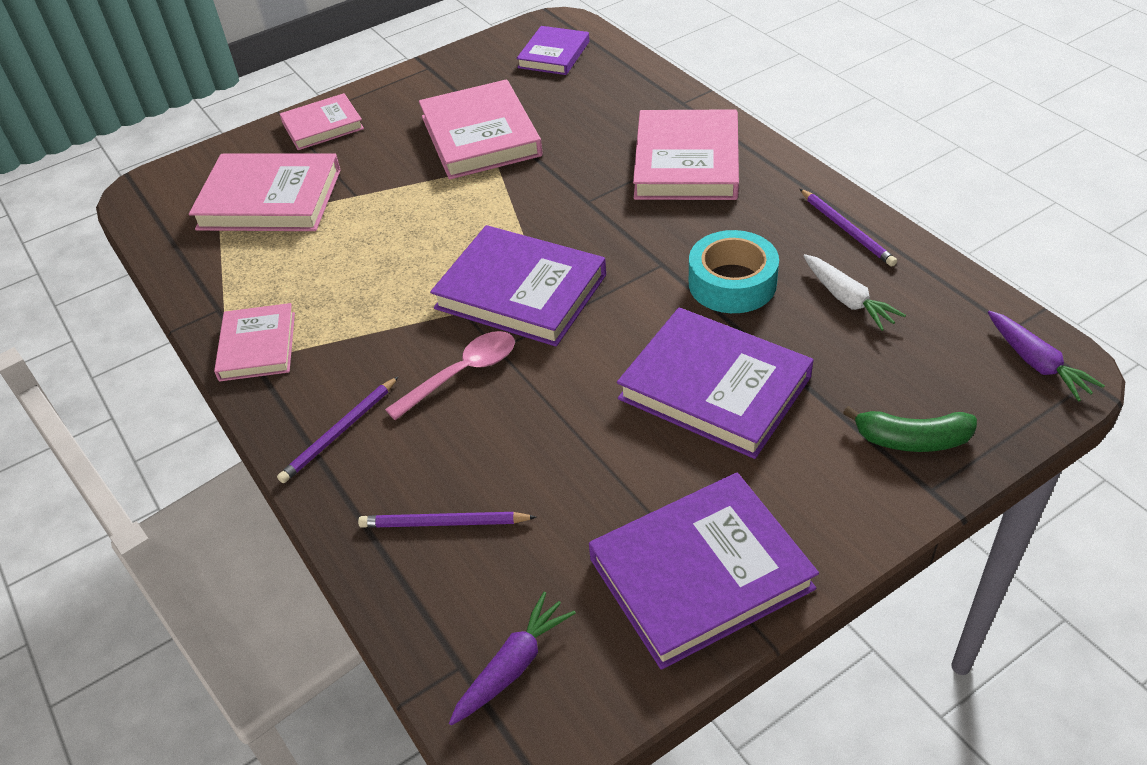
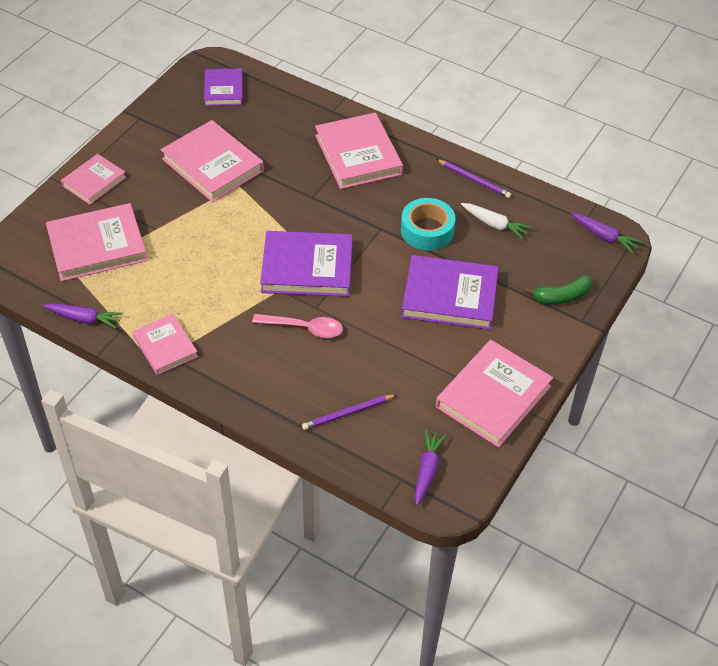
camera: 30 degrees left, 5 degrees up
purple pencil [277,376,399,483] -> none
pink spoon [385,331,515,420] -> pink spoon turned 75 degrees clockwise [252,314,343,338]
purple book [589,473,819,670] -> pink book [436,340,553,448]
none -> purple carrot [43,303,123,329]

